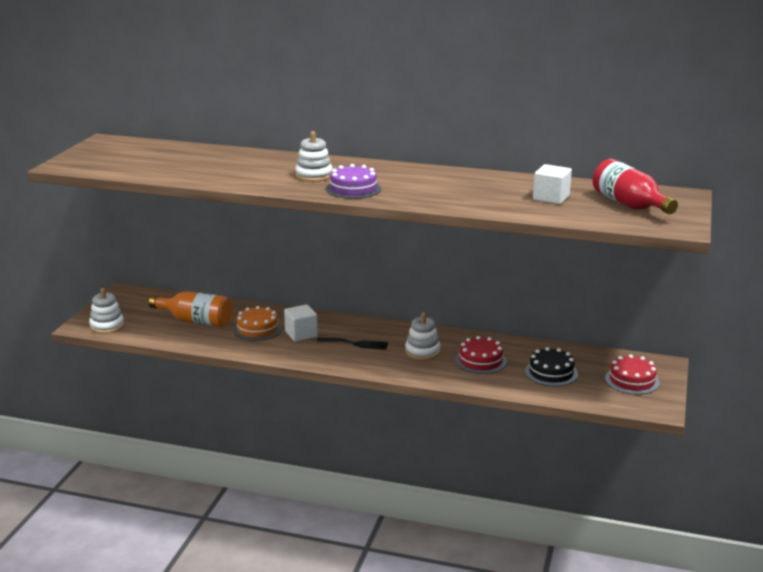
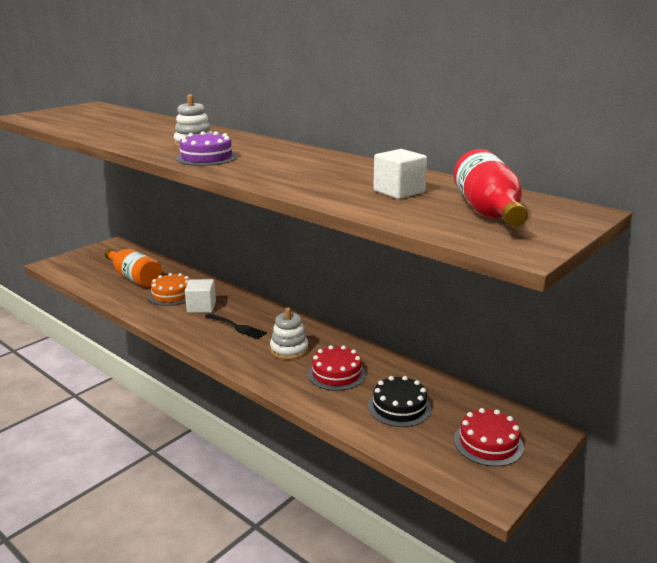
camera: 25 degrees right, 0 degrees up
white stacking toy [89,288,125,334] -> none

